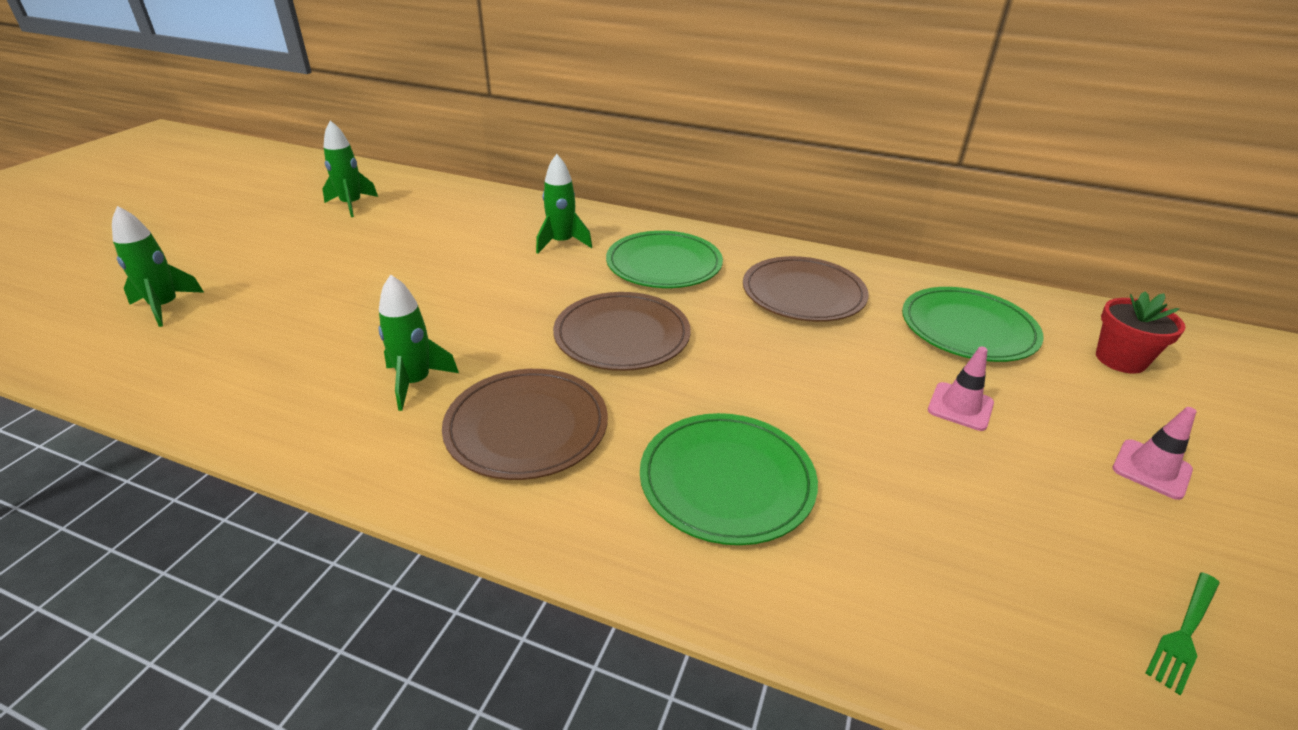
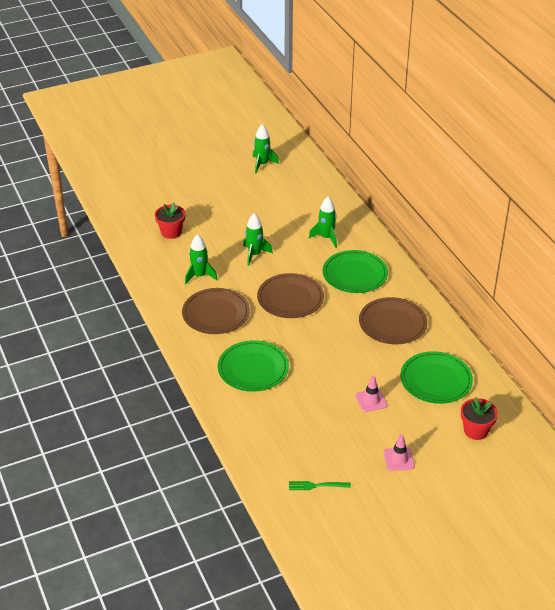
camera: 45 degrees right, 5 degrees up
green rocket [112,206,204,327] -> green rocket moved to [243,213,273,266]
none -> red flower pot [155,203,185,239]

